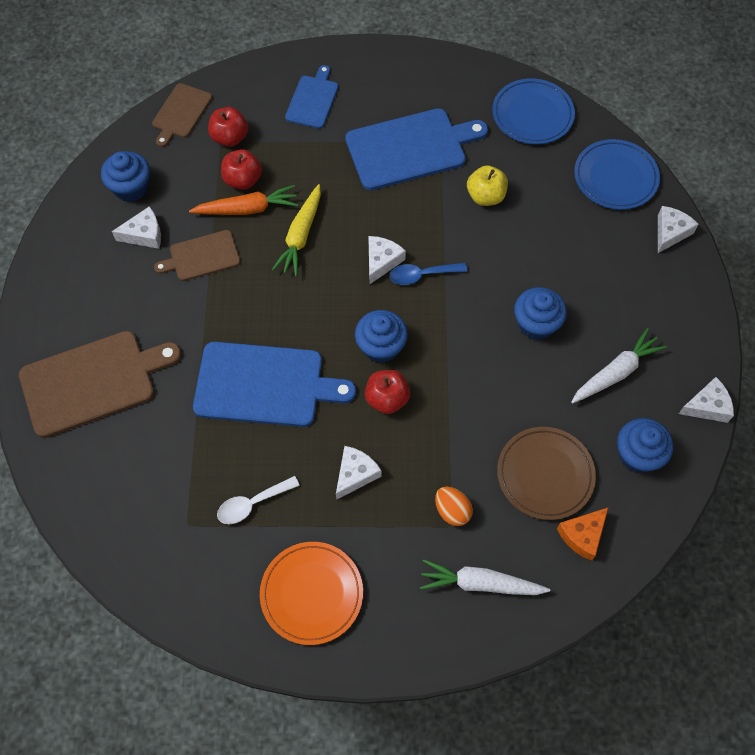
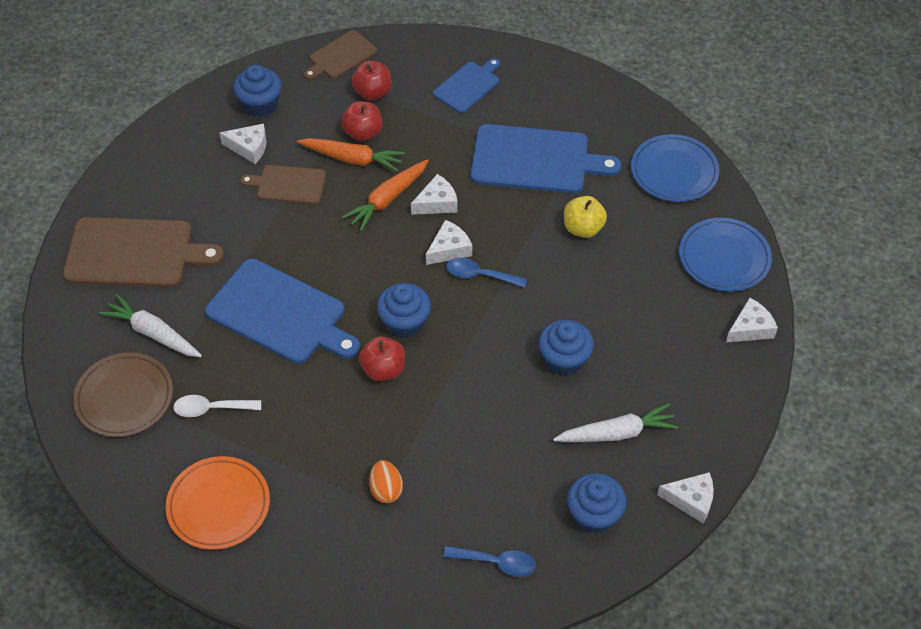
camera: 25 degrees right, 10 degrees down
yellow carrot [272,184,321,276] -> orange carrot [342,159,429,231]
white cheese [336,446,382,500] -> white cheese moved to [411,174,458,215]
white carrot [420,559,550,595] -> white carrot moved to [99,294,202,357]
brown plate [497,427,596,520] -> brown plate moved to [73,353,173,437]
orange cheese [557,508,608,561] -> blue spoon [443,546,536,577]

